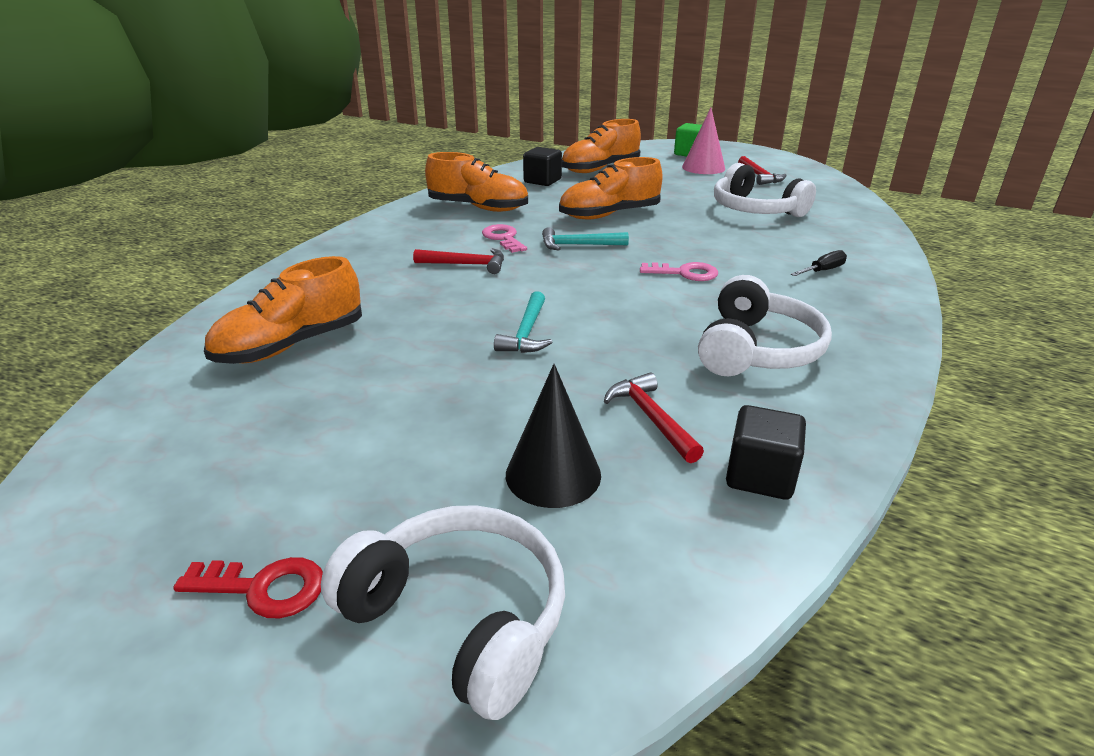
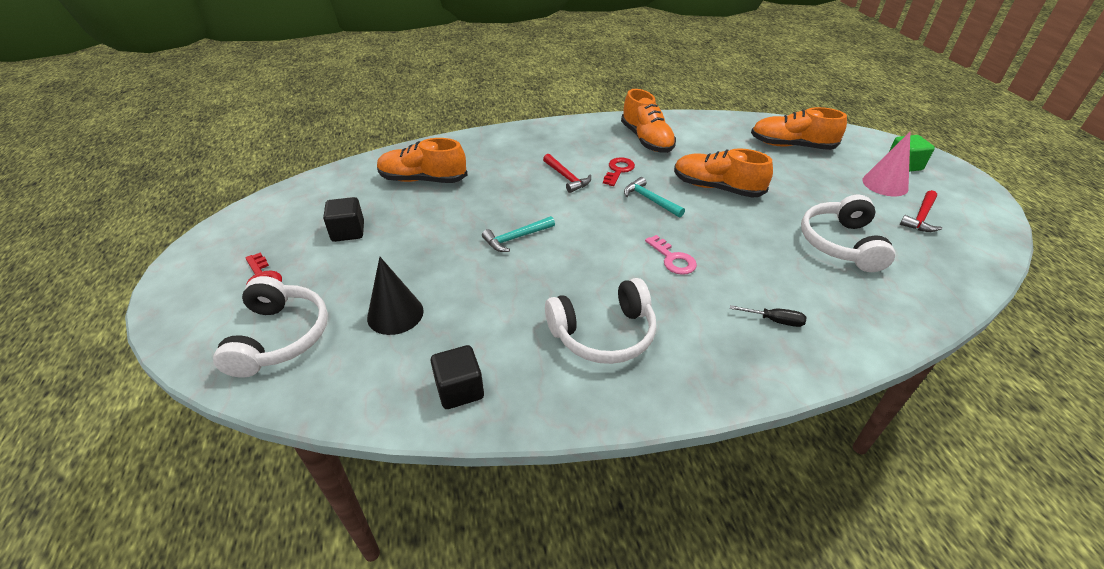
camera: 50 degrees right, 10 degrees up
pink key [482,224,527,253] -> red key [603,157,635,186]
black cube [523,147,562,186] -> black cube moved to [323,197,364,242]
red hammer [604,372,704,463] -> none

